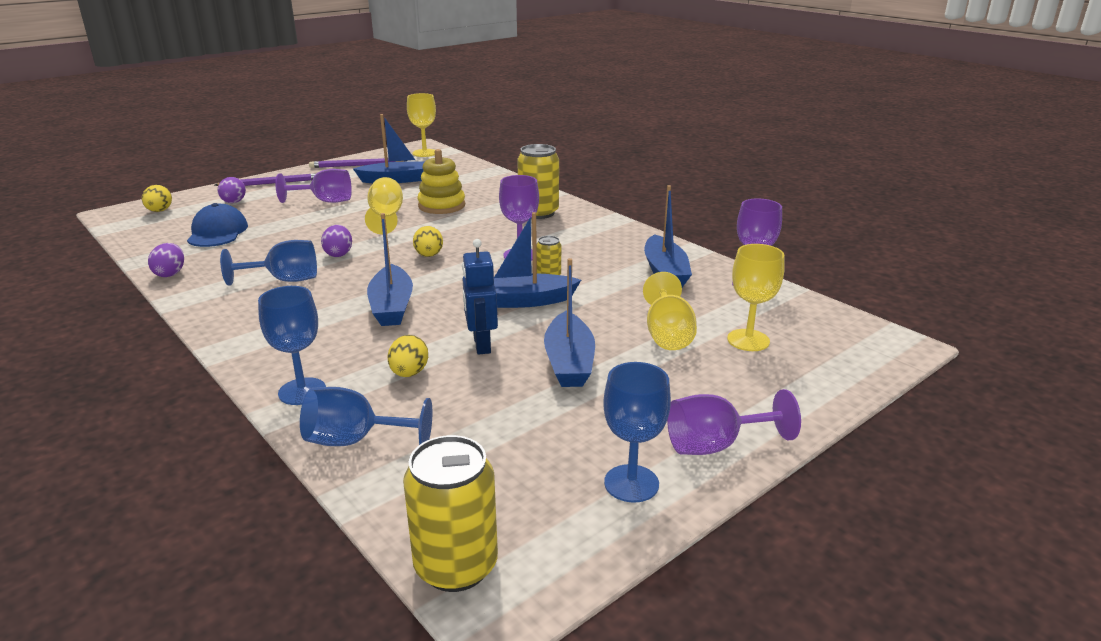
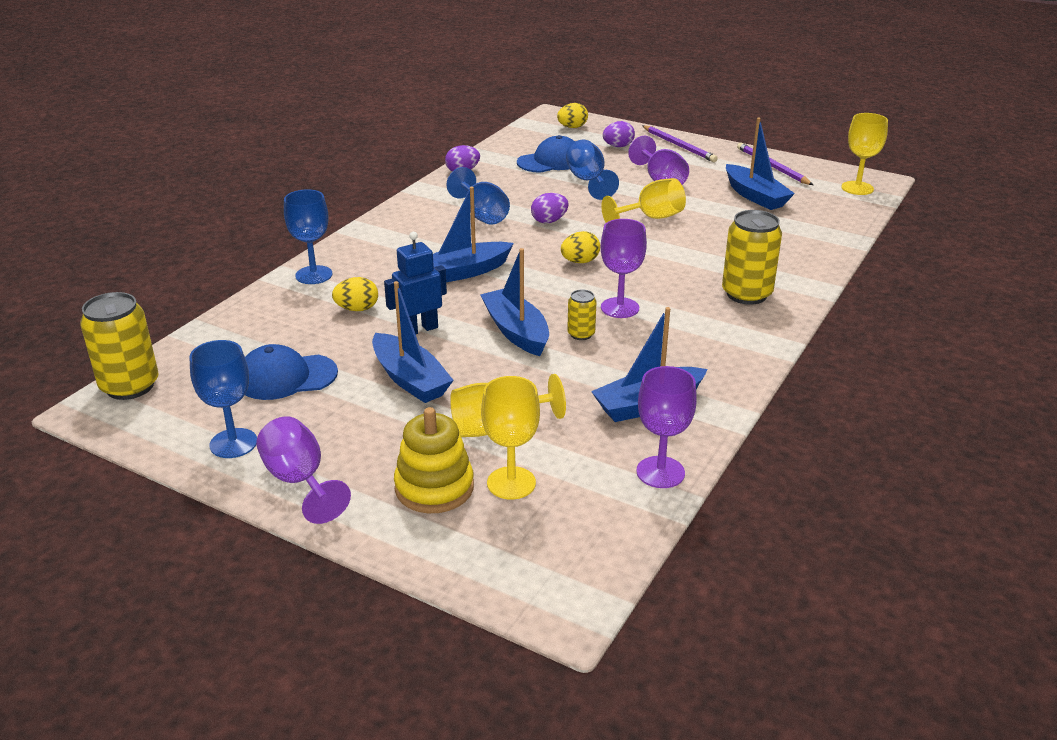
camera: 70 degrees right, 5 degrees up
blue goblet [300,387,432,446] -> blue goblet moved to [566,140,619,200]
yellow stacking toy [418,149,465,214] -> yellow stacking toy moved to [394,407,474,513]
blue boat [544,258,595,387] -> blue boat turned 105 degrees counterclockwise [372,281,454,403]
none -> blue cap [245,344,338,400]

